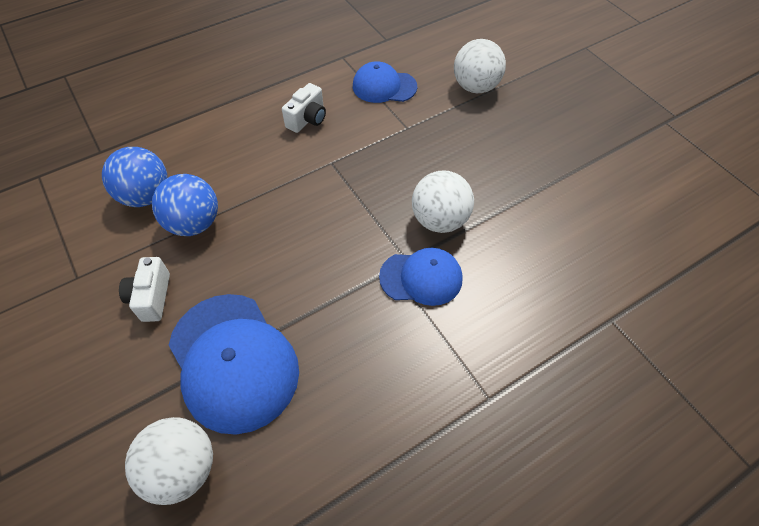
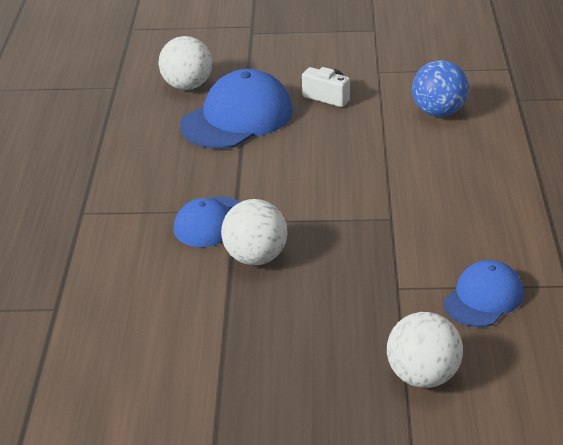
camera: 125 degrees right, 20 degrees down
blue ball [152,174,218,236] -> none
blue cap [169,294,299,435] -> blue cap turned 135 degrees clockwise [180,69,293,149]
white camera [282,83,326,133] -> none

